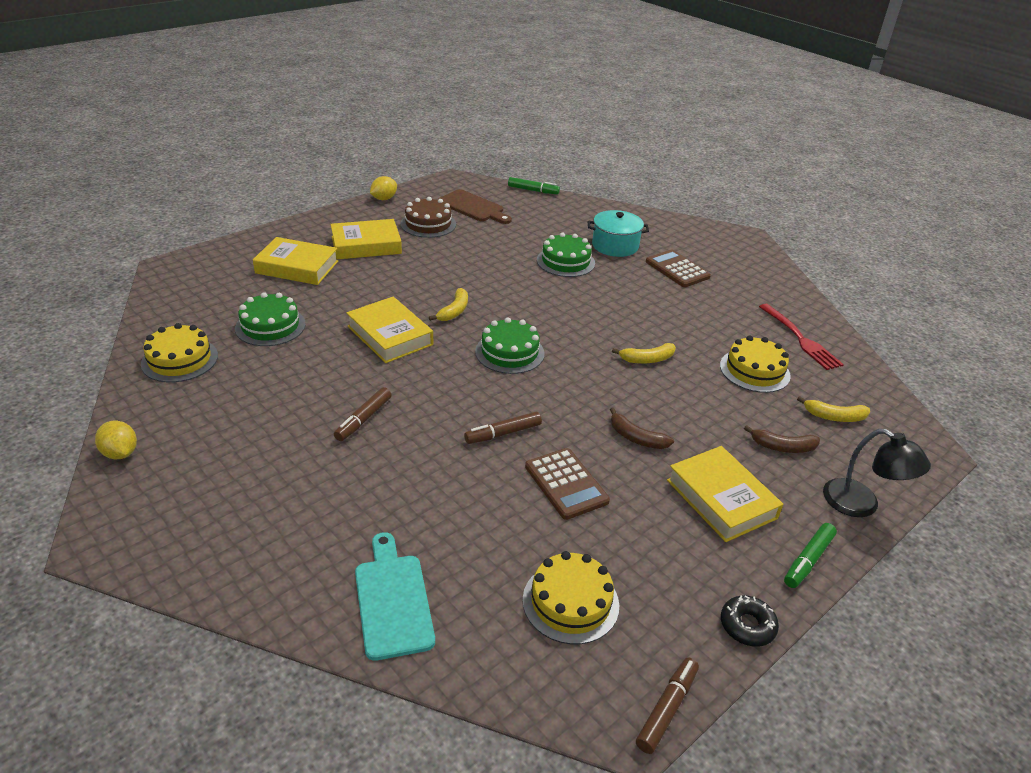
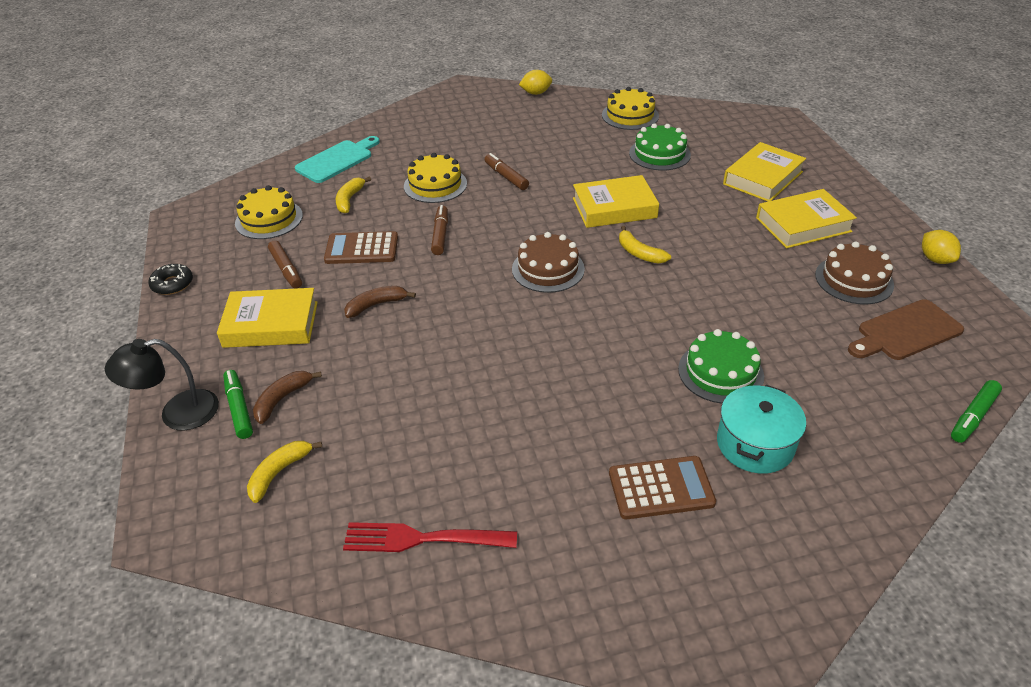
camera: 120 degrees right, 5 degrees up
yellow book [330,219,402,259] -> yellow book turned 60 degrees clockwise [756,189,857,248]
turquoise cutting board [355,532,435,661] -> turquoise cutting board turned 60 degrees counterclockwise [295,136,380,183]
green cake [475,317,544,374] -> brown cake [512,232,585,293]
yellow banana [612,343,676,364] -> yellow banana moved to [336,176,371,213]
brown marker [636,657,699,754] -> brown marker moved to [268,240,302,288]
yellow cake [720,335,791,393] -> yellow cake moved to [404,153,467,203]
green marker [784,523,837,588] -> green marker moved to [223,370,253,439]

